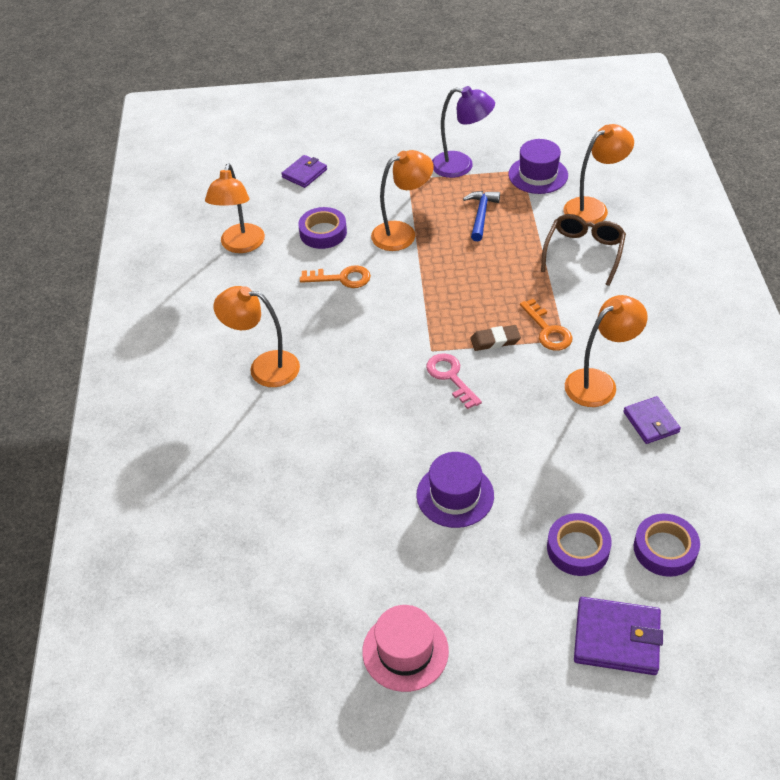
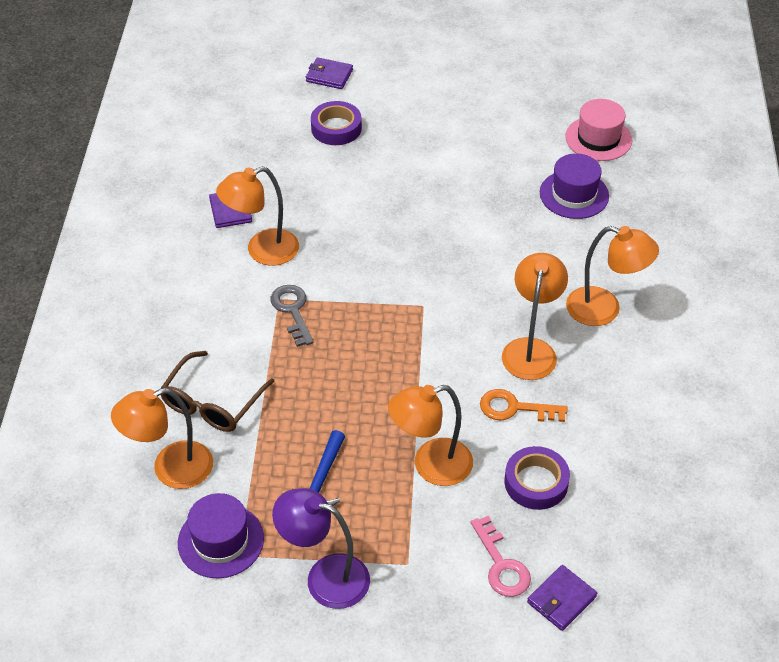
camera: 175 degrees left, 0 degrees up
orange lamp [205,164,265,253] -> orange lamp moved to [502,253,568,380]
pink hat [362,605,449,692] -> pink hat moved to [565,99,632,161]
purple hat [416,452,494,528] -> purple hat moved to [540,154,609,219]
pink key [426,353,482,409] -> pink key moved to [471,516,531,597]
brown eraser [470,325,521,351] -> none
orange key [520,299,573,351] -> grey key [271,285,314,347]
purple wallet [574,597,663,675] -> purple wallet [306,57,353,89], size x0.66
purple tape [634,514,700,577] -> none

